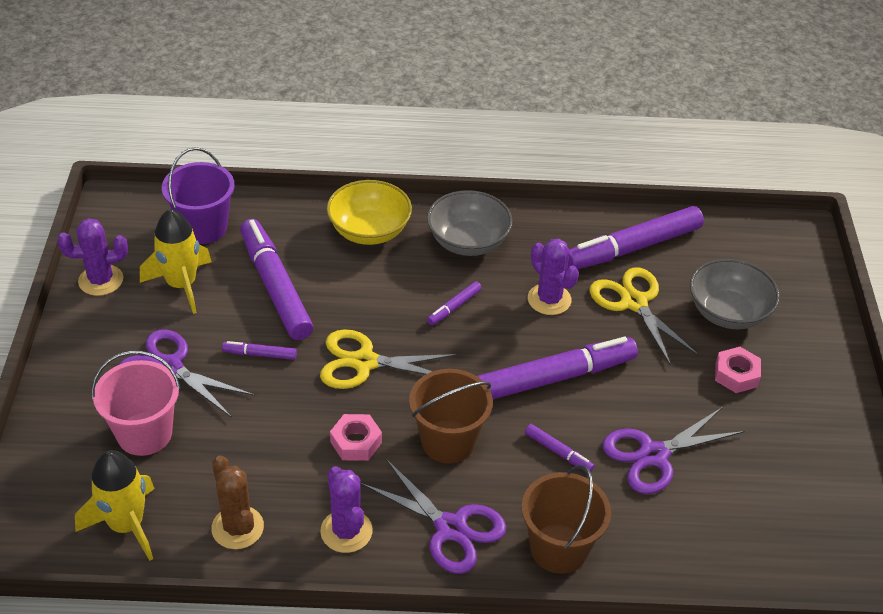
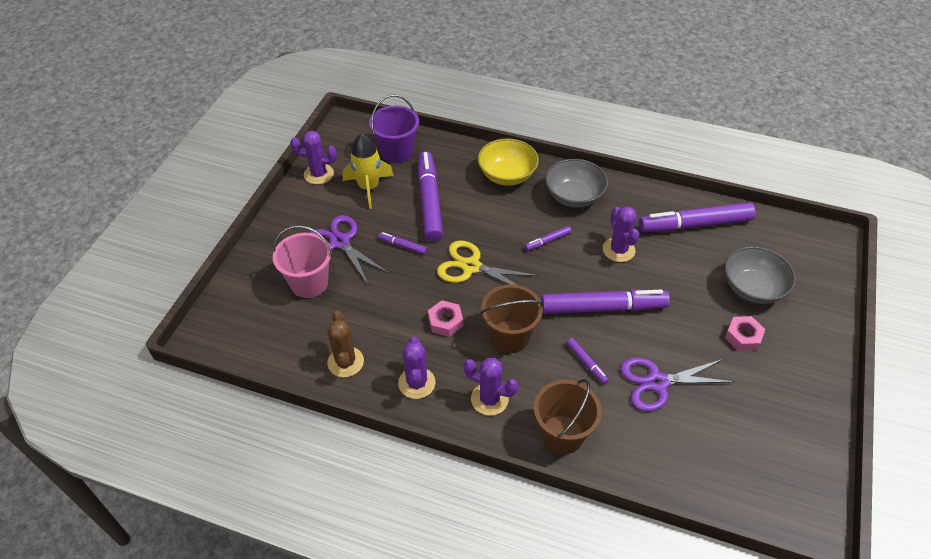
camera: 20 degrees right, 5 degrees up
yellow rocket [75,450,155,561] -> none
purple scissors [361,459,506,574] -> purple cactus [464,358,518,416]
yellow scissors [589,267,699,366] -> none

